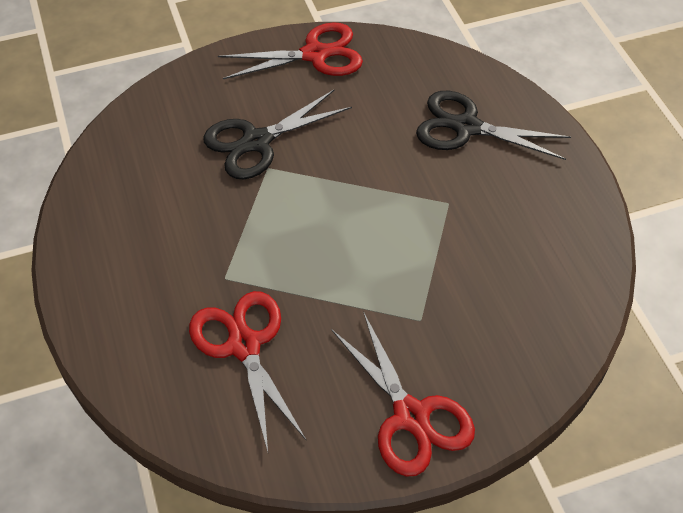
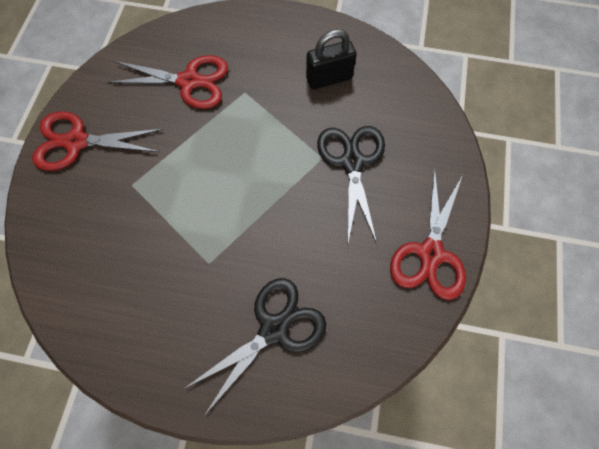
camera: 120 degrees right, 15 degrees up
none -> black padlock [306,29,357,90]

